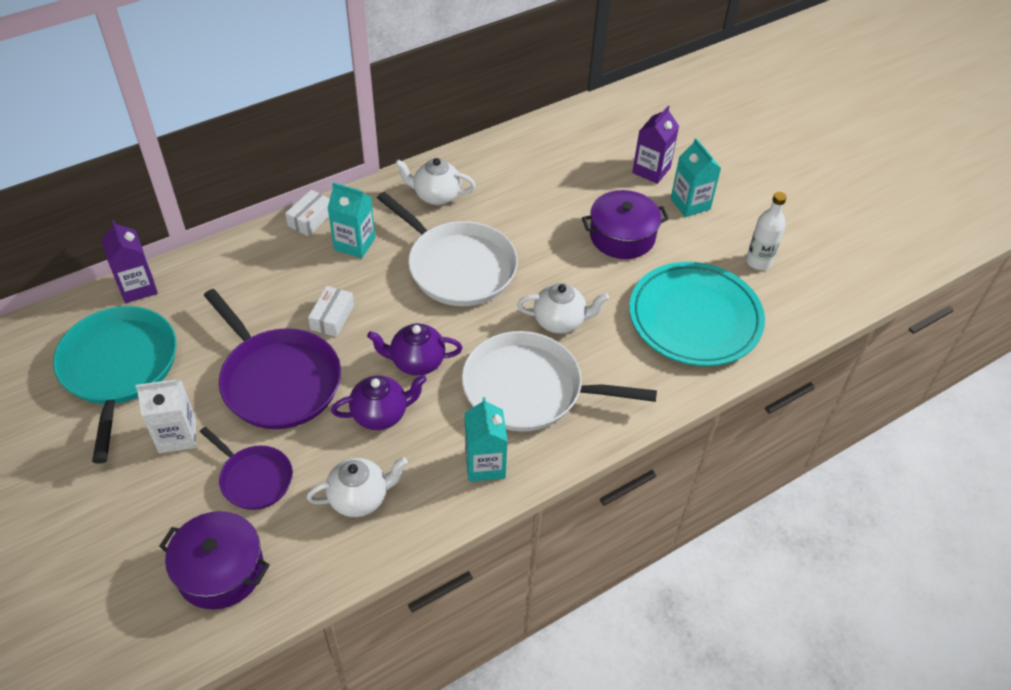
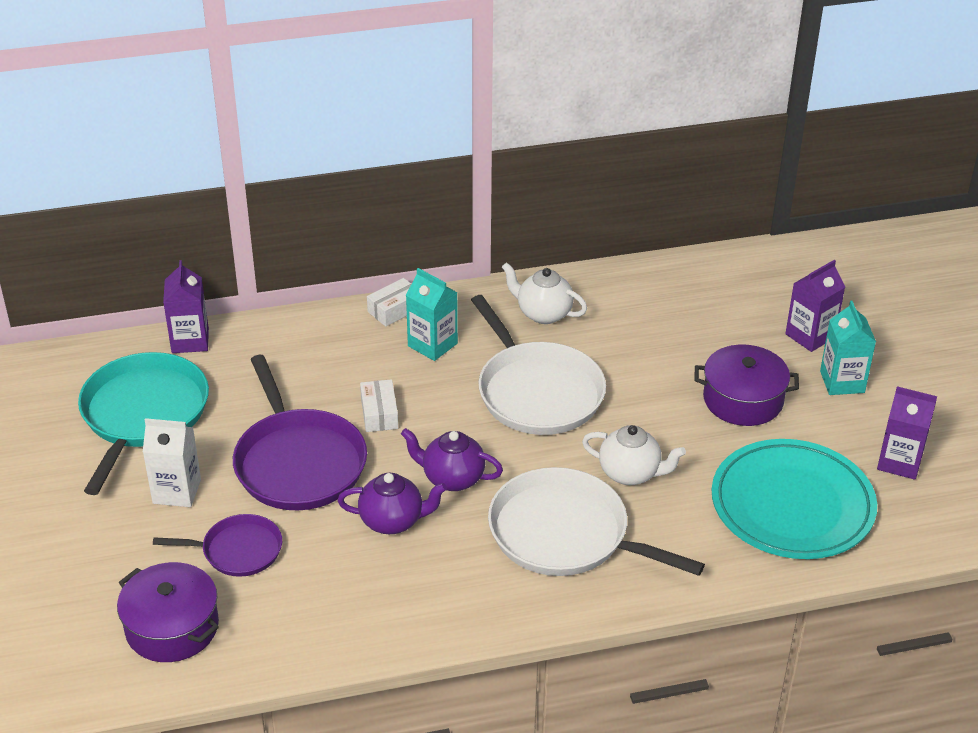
camera: 20 degrees right, 10 degrees down
purple pan [200,427,293,510] -> purple pan turned 60 degrees counterclockwise [153,514,282,577]
white teapot [306,457,408,517] -> none
white box [308,286,354,337] -> white box turned 45 degrees counterclockwise [360,379,398,432]
turquoise carton [465,397,508,482] -> none
white bottle [746,192,787,270] -> purple carton [877,386,937,480]

